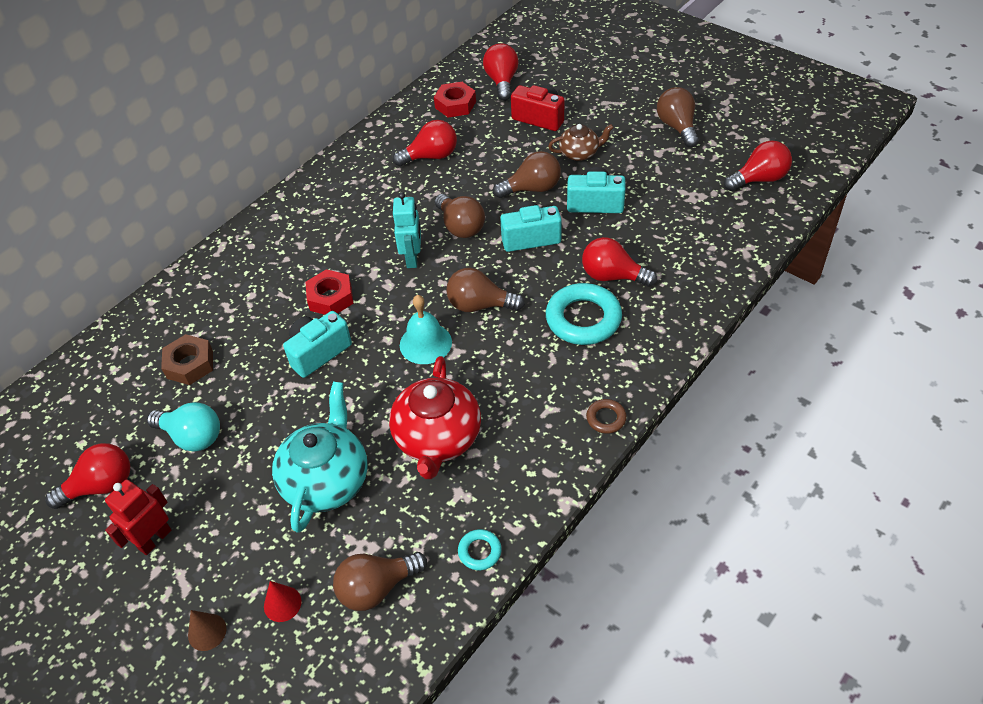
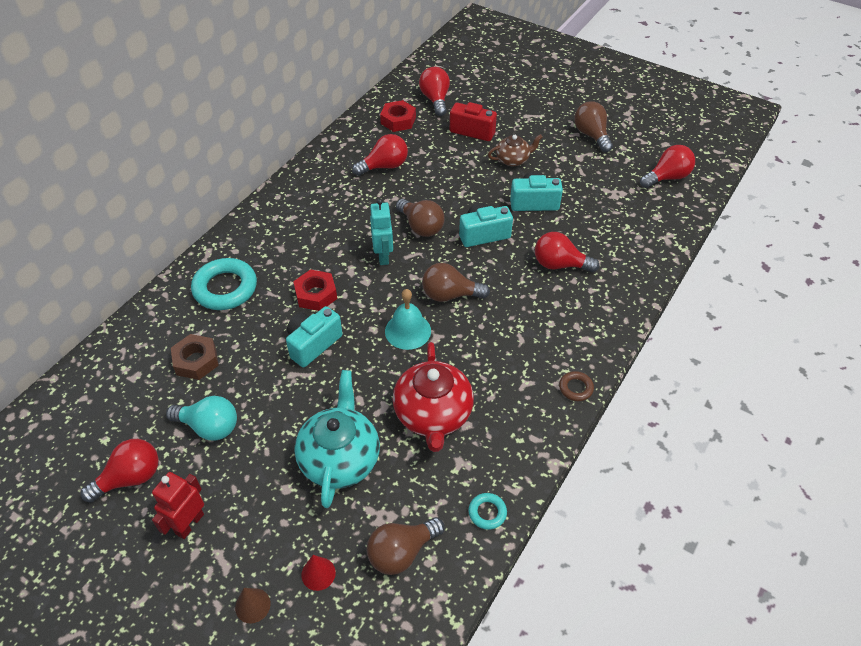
camera: 10 degrees left, 0 degrees up
brown light bulb [493,151,561,198] -> none
turquoise ring [546,283,622,345] -> turquoise ring moved to [191,258,257,310]

